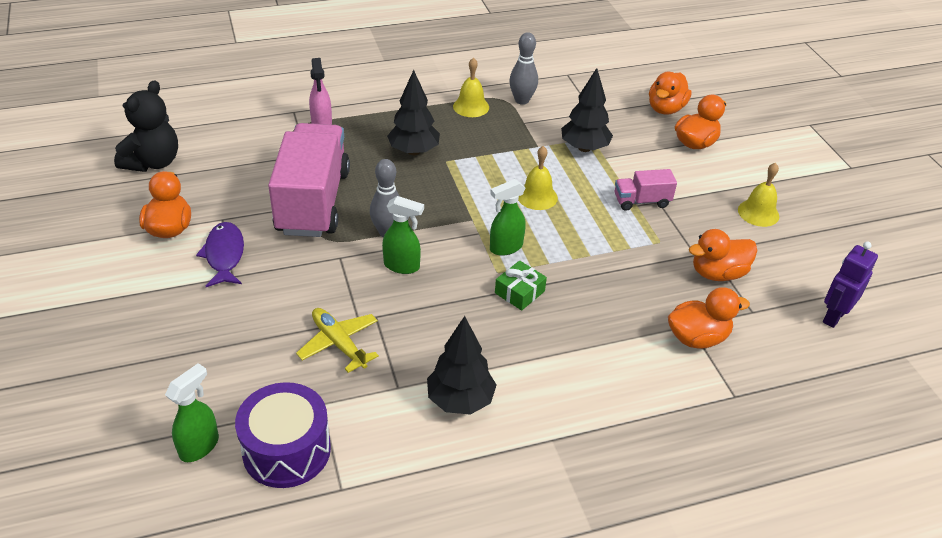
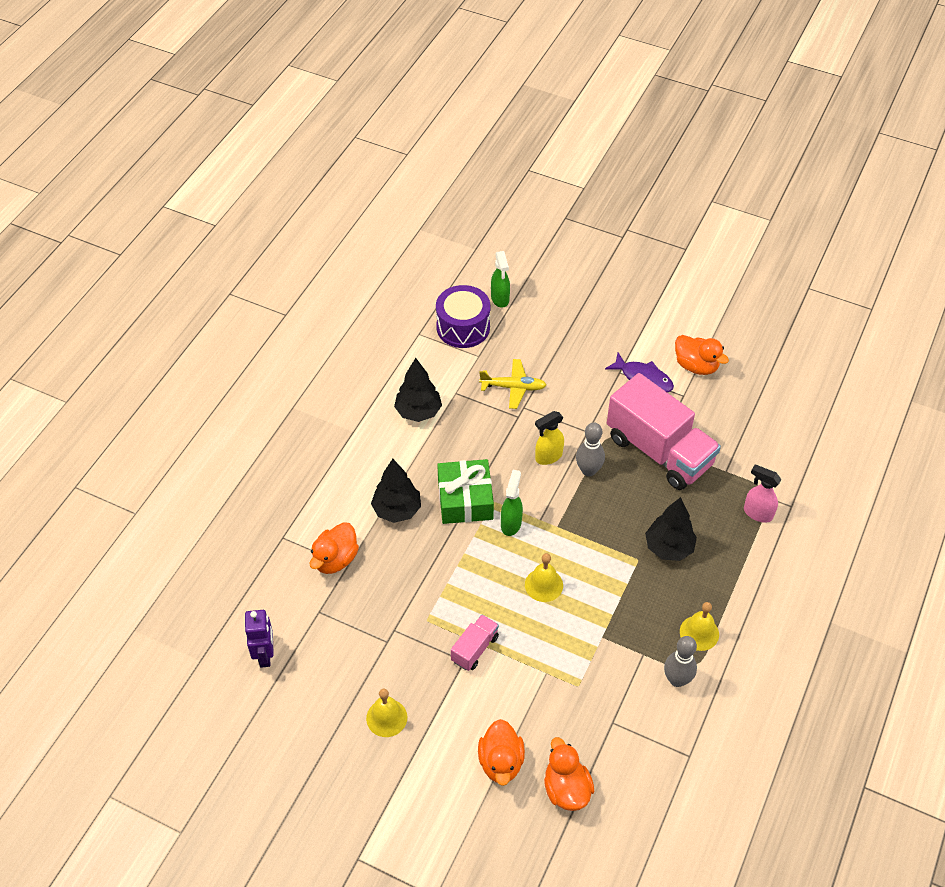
camera: 135 degrees right, 10 degrees up
black teddy bear [114,80,178,172] -> none
green spray bottle [382,196,424,274] -> yellow spray bottle [535,411,564,465]
green gift [495,261,547,311] -> green gift [437,459,494,524], size x1.78
black tree [561,68,613,152] -> black tree moved to [371,459,421,523]
orange duck [689,229,758,281] -> none

